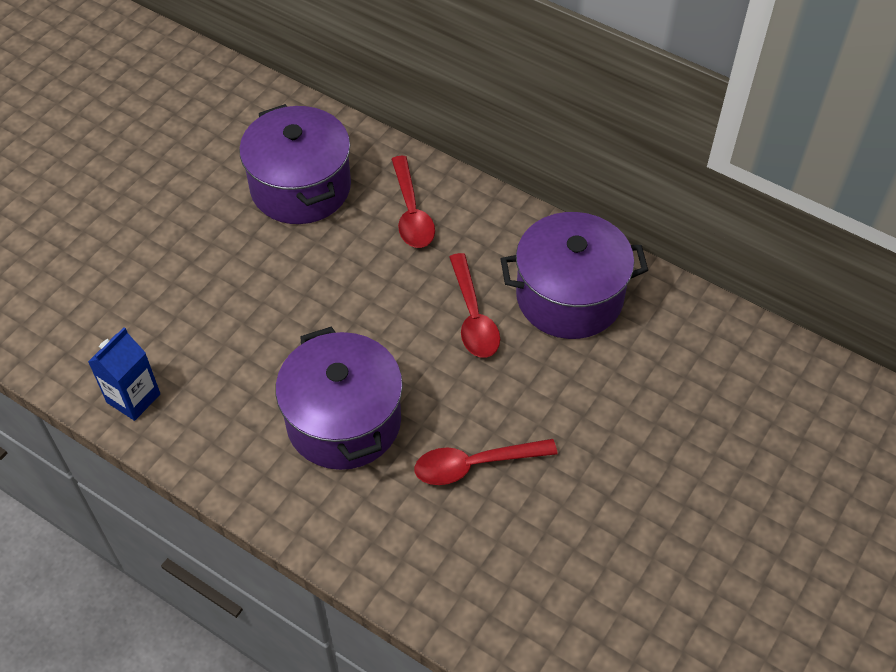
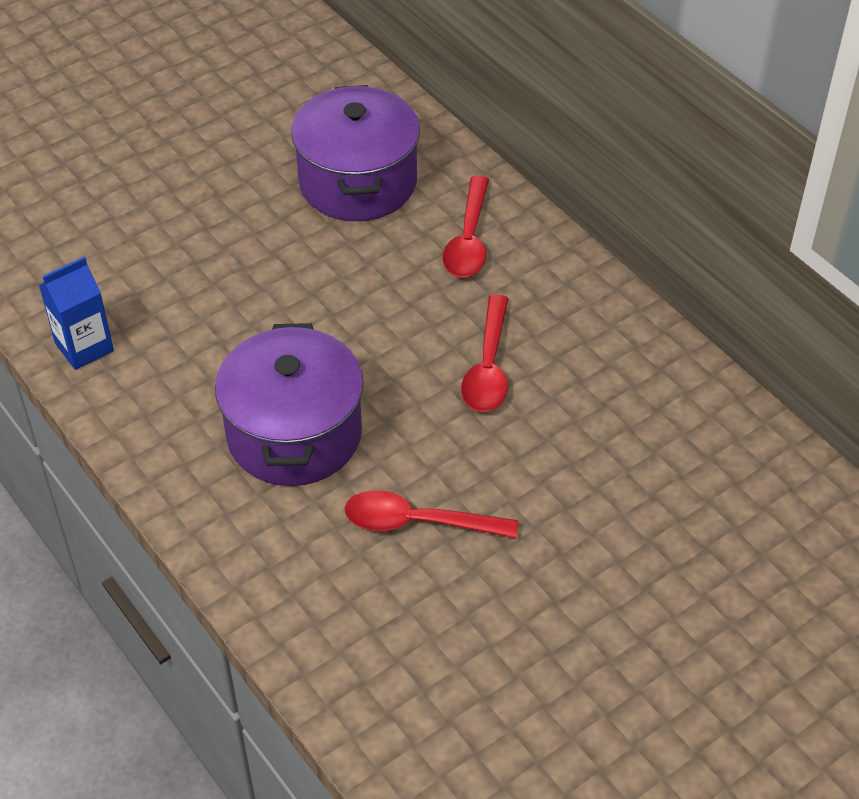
camera: 20 degrees right, 5 degrees down
purple pot [501,212,648,339] -> none

